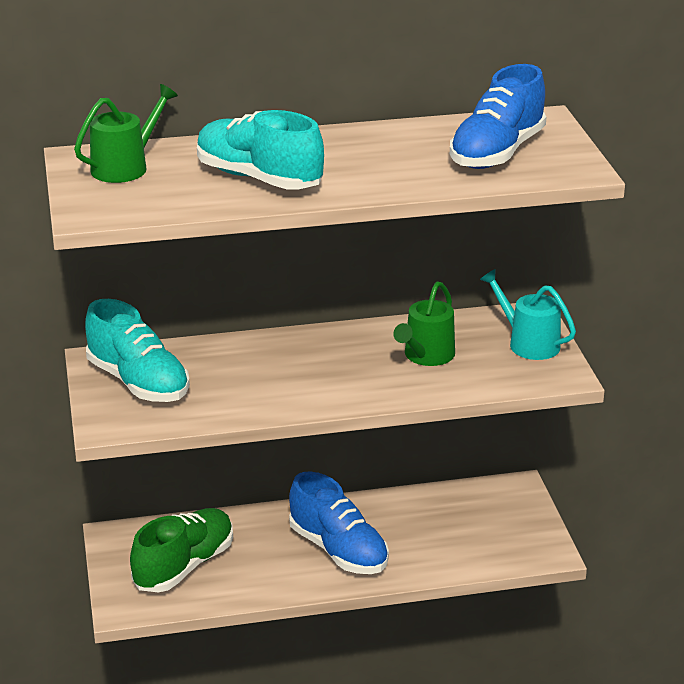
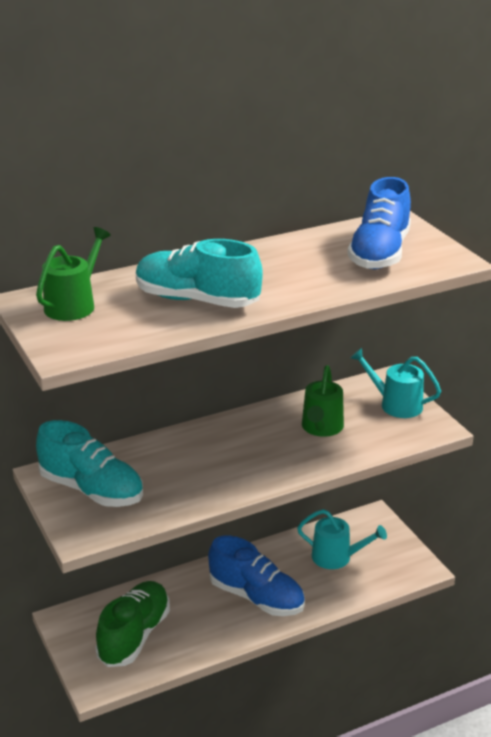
camera: 15 degrees left, 0 degrees up
none -> turquoise watering can [297,509,387,569]

